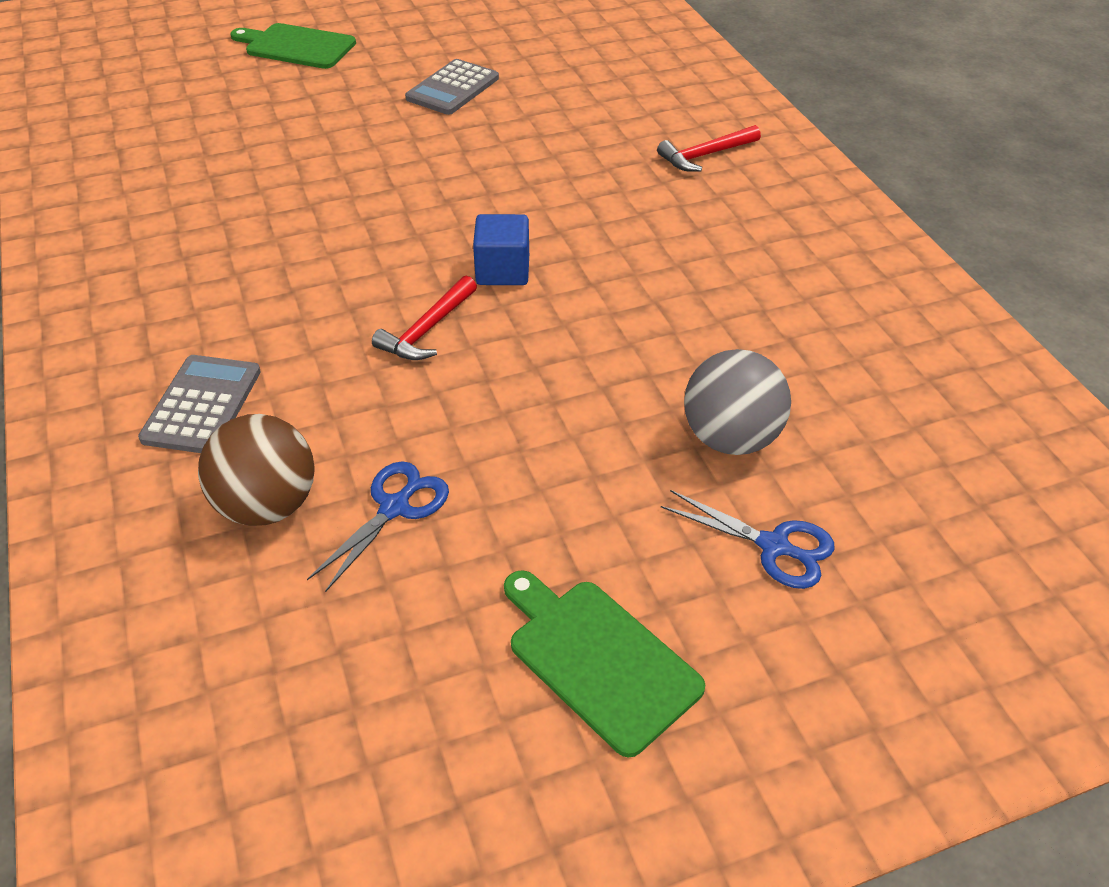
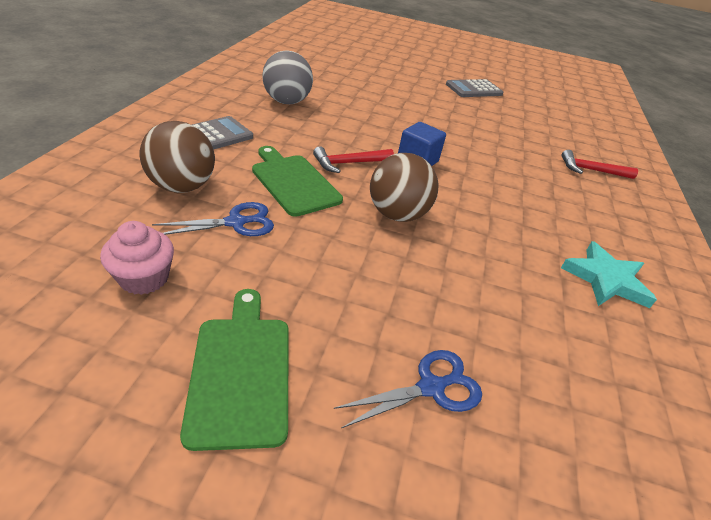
camera: 30 degrees right, 5 degrees down
green cutting board [230,23,356,69] -> green cutting board moved to [252,146,343,217]
blue scissors [661,490,835,589] -> blue scissors turned 90 degrees counterclockwise [334,350,482,428]
grey ball [684,349,791,455] -> grey ball moved to [262,51,313,104]
none -> pink cupcake [100,221,174,295]
none -> brown ball [370,153,438,222]
none -> turquoise star [561,241,657,308]

